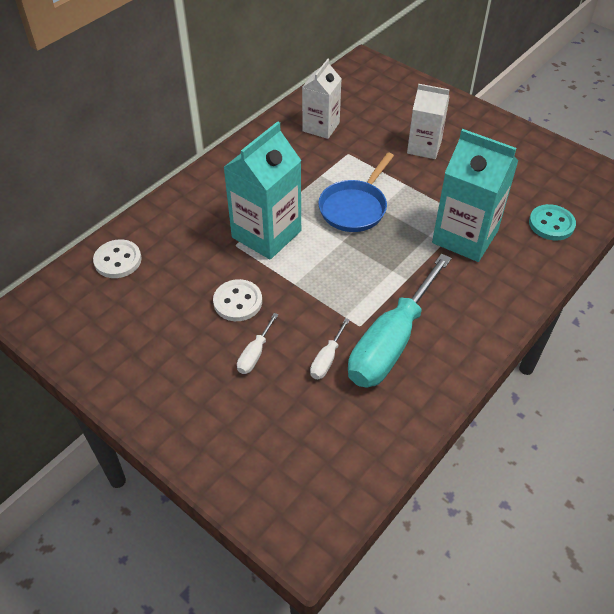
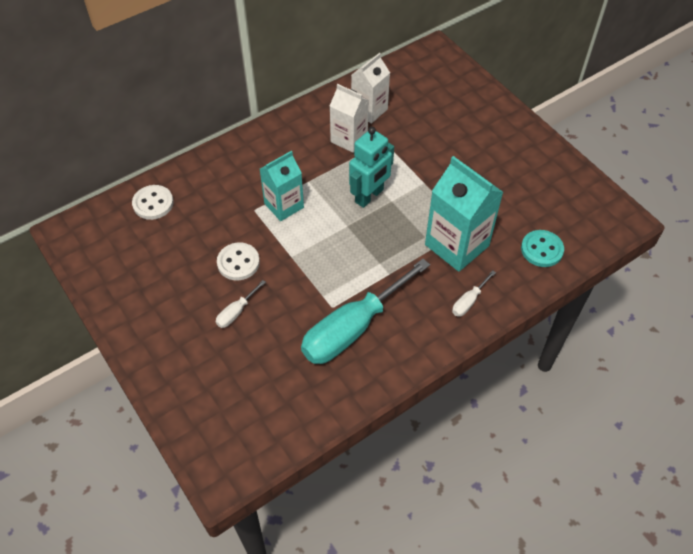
camera: 15 degrees right, 5 degrees up
turquoise carton [223,121,301,259] -> turquoise carton [260,151,304,221], size x0.65
white screwdriver [310,318,350,379] -> white screwdriver moved to [452,270,496,317]
blue pan [318,152,394,232] -> turquoise robot [349,127,394,208]
white carton [407,84,450,159] -> white carton moved to [330,84,369,153]

